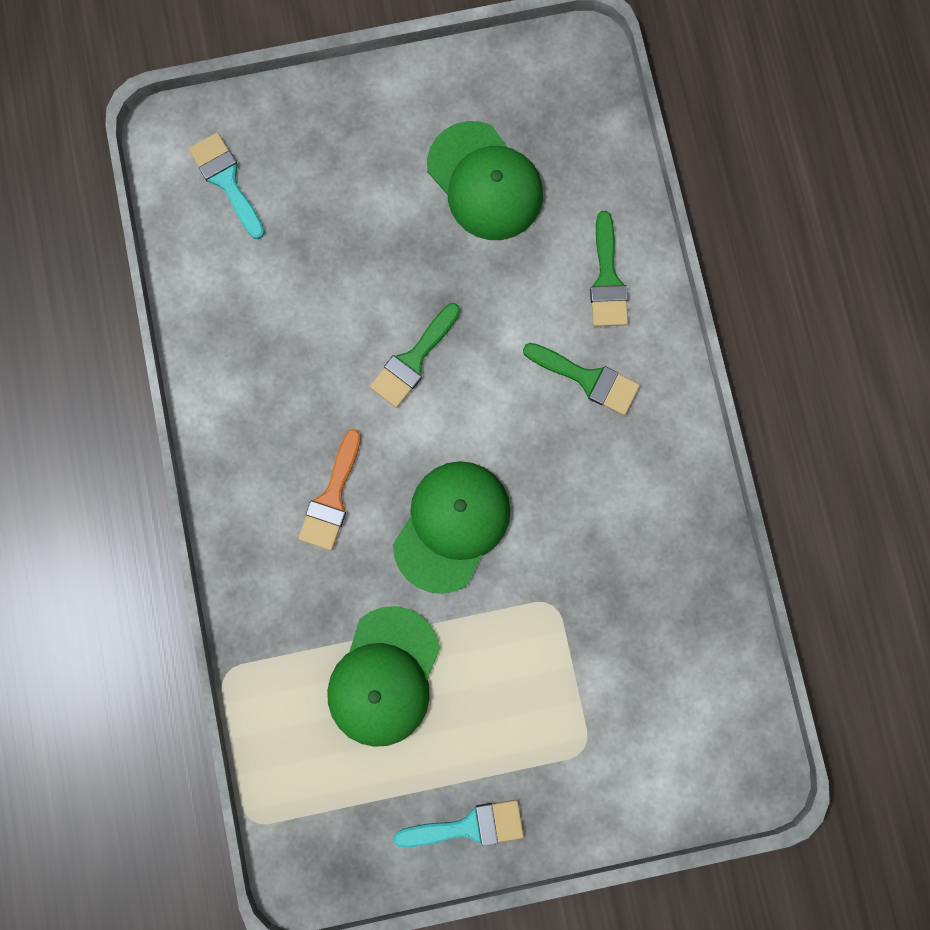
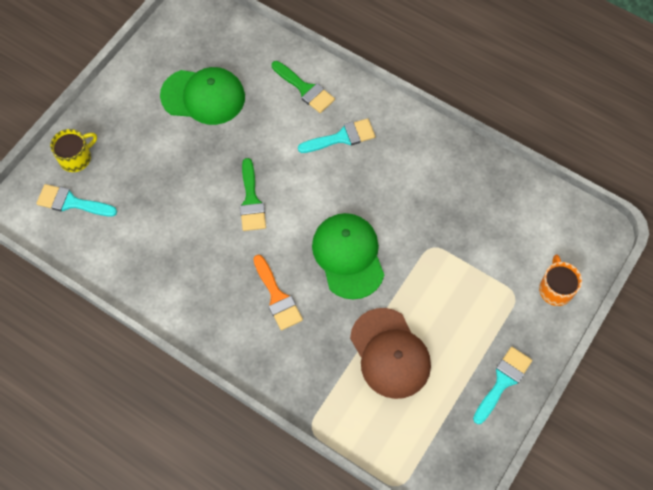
camera: 45 degrees left, 15 degrees down
green cap [327,606,440,747] -> brown cap [350,308,431,399]
green brush [523,343,640,415] -> turquoise brush [298,118,375,153]
none -> yellow mug [50,129,97,172]
none -> orange mug [539,255,582,306]

